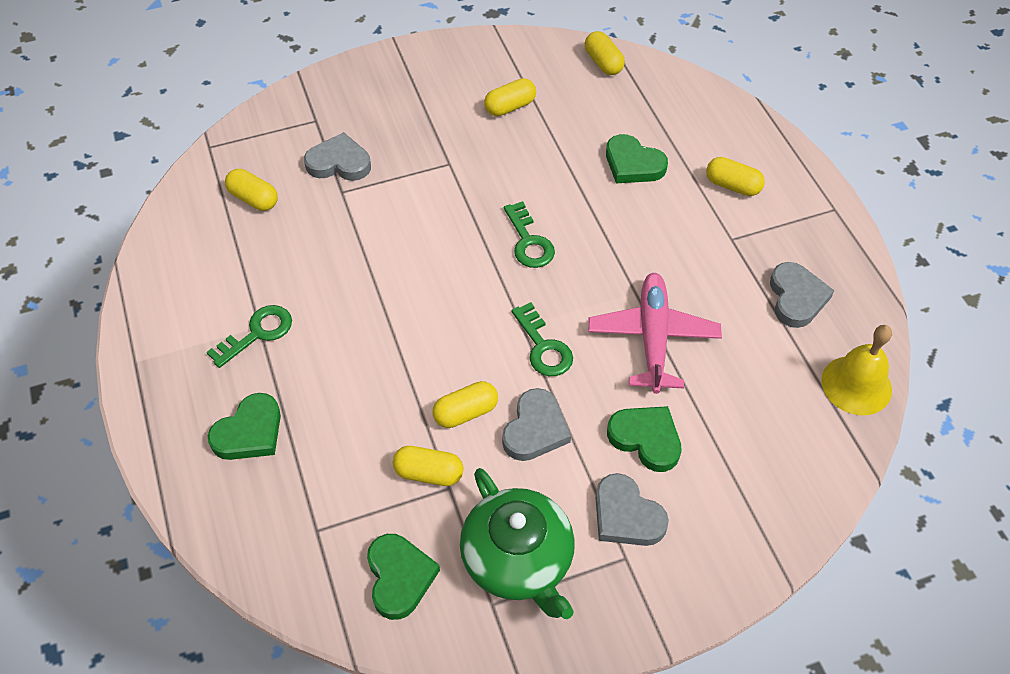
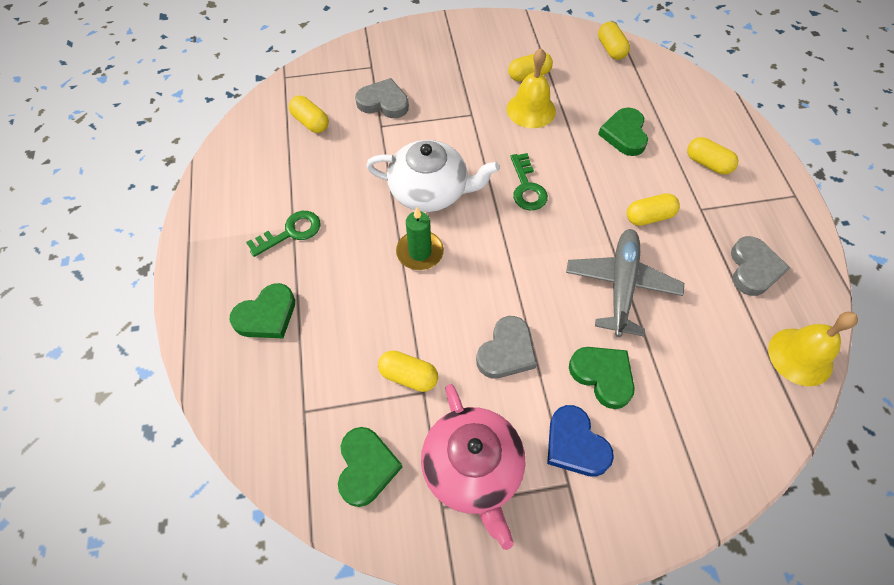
camera: 10 degrees right, 5 degrees up
yellow capsule [433,381,498,428] -> yellow capsule moved to [627,193,680,226]
green teapot [460,468,575,619] -> pink teapot [421,384,525,550]
green key [511,302,573,376] -> none
pink plane [588,273,722,394] -> grey plane [566,229,684,337]
grey heart [595,473,669,546] -> blue heart [547,405,614,477]
green heart [606,134,668,183] -> green heart turned 45 degrees clockwise [598,108,648,156]
none -> white teapot [366,140,500,212]
none -> green candle [396,207,444,270]
none -> yellow bell [507,48,556,128]

